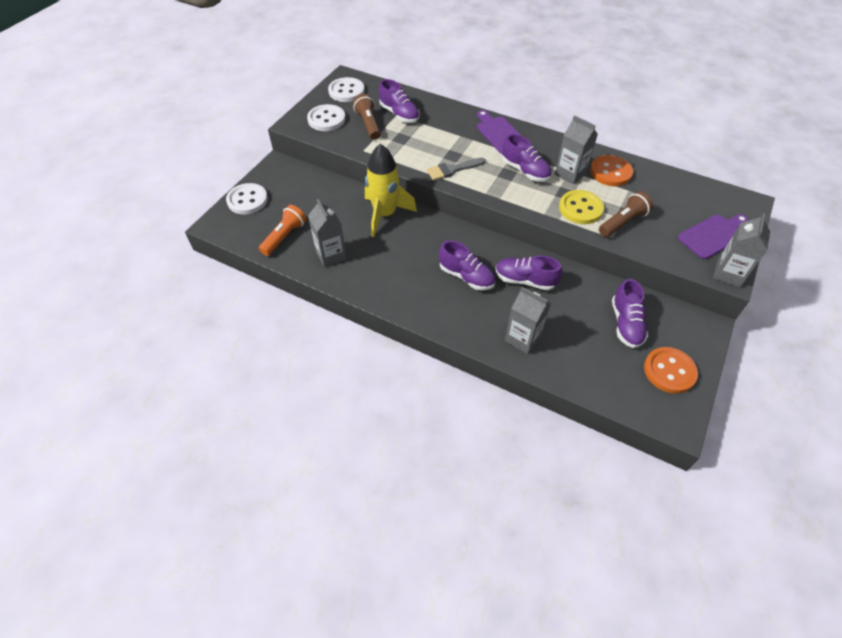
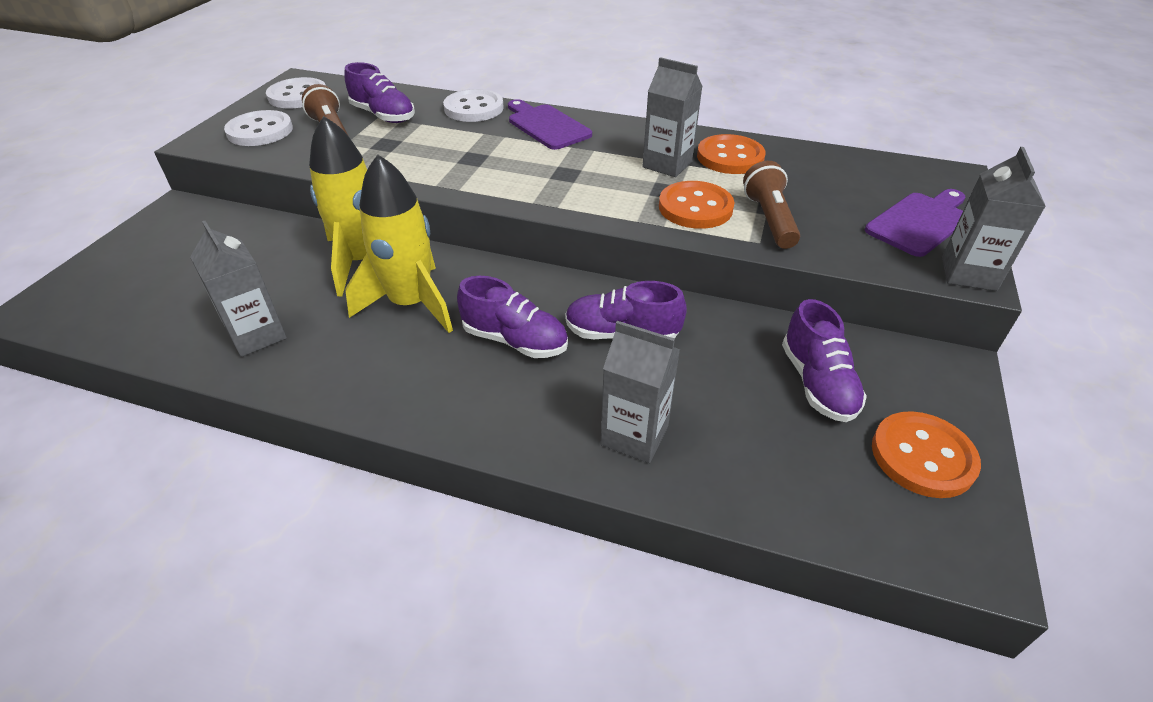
camera: 10 degrees left, 10 degrees down
white button [226,183,268,214] -> white button moved to [443,89,504,122]
orange flashlight [259,205,306,256] -> none
grey brush [427,158,486,180] -> none
purple shoe [502,134,551,182] -> none
yellow button [559,190,604,224] -> orange button [659,181,735,229]
brown flashlight [599,191,653,237] -> brown flashlight turned 45 degrees counterclockwise [743,161,800,249]
none -> yellow rocket [345,154,453,333]

